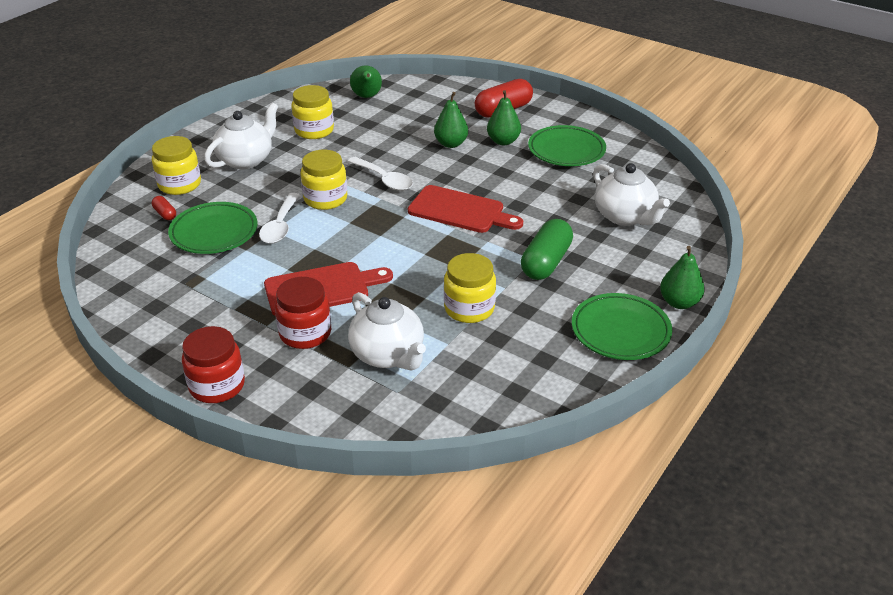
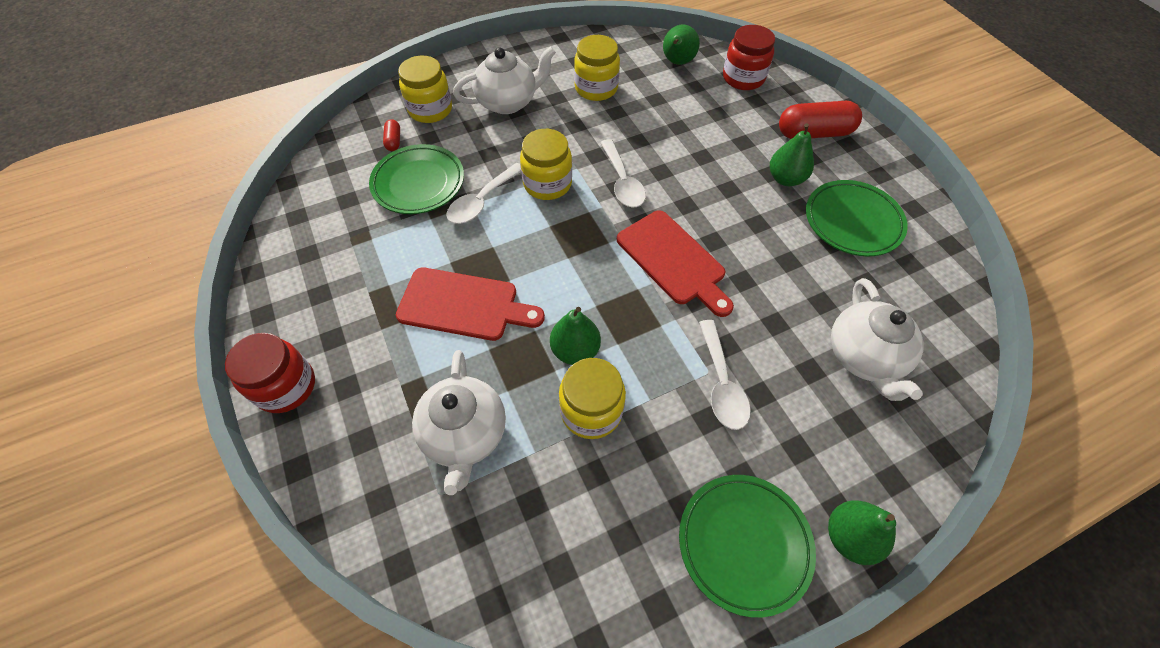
camera: 30 degrees right, 20 degrees up
red jar [275,277,331,349] -> red jar moved to [723,25,775,90]
green pear [434,92,468,148] -> green pear moved to [550,307,601,365]
green capsule [521,219,573,280] -> white spoon [699,320,751,430]

